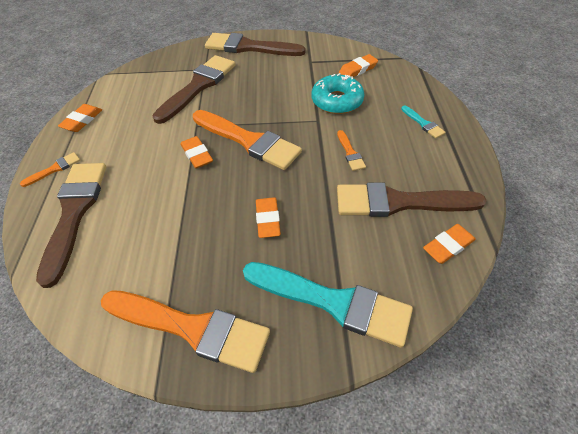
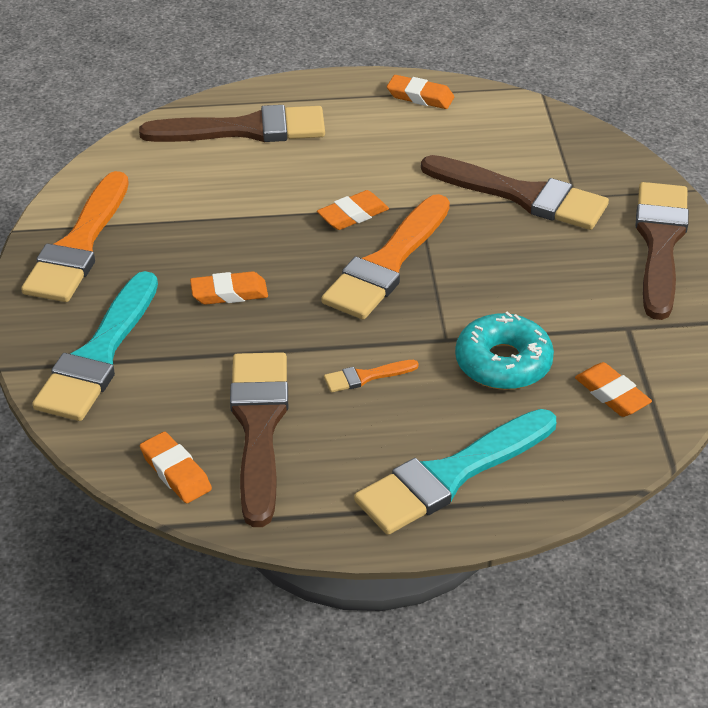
camera: 85 degrees right, 10 degrees down
orange brush [20,152,80,187] -> none
turquoise brush [401,105,445,139] -> turquoise brush [354,409,556,535], size x2.29

